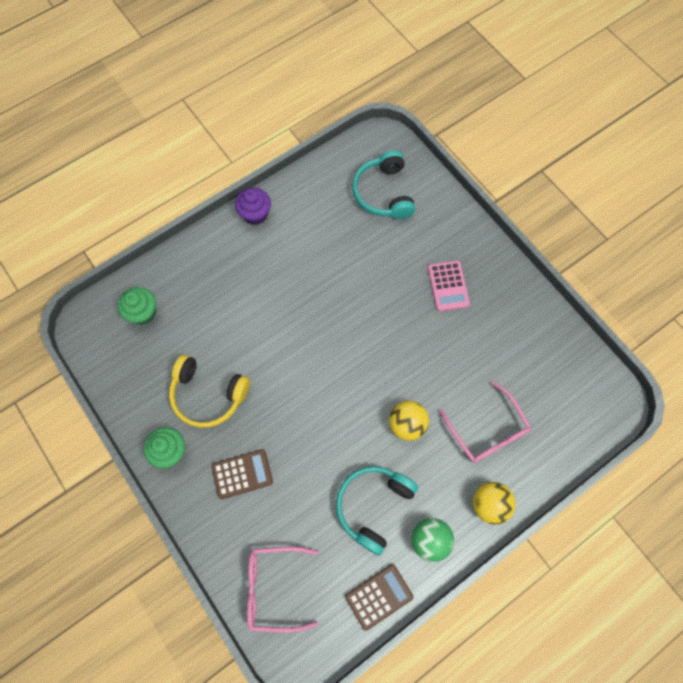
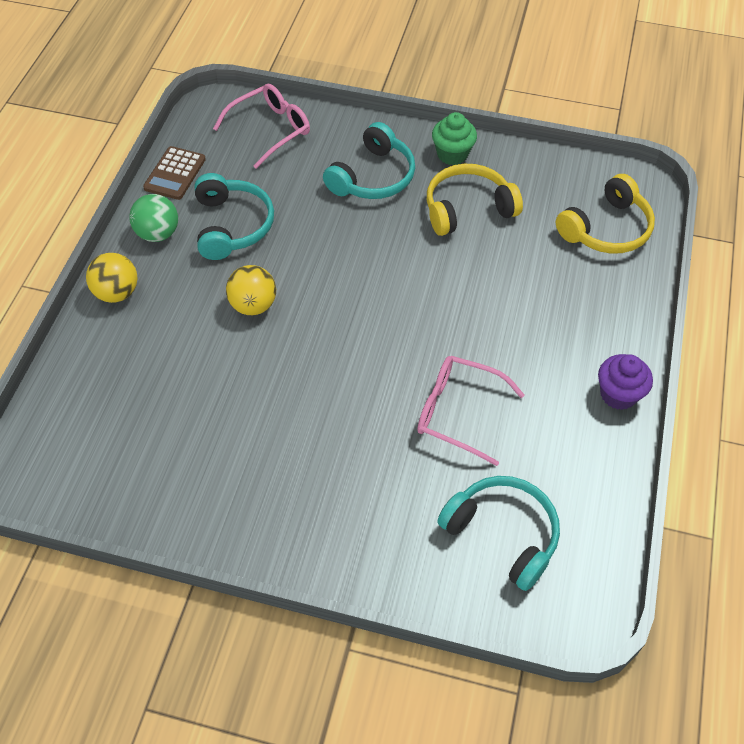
camera: 140 degrees right, 15 degrees down
green cupcake [118,287,156,325] -> yellow headphones [556,174,655,254]
brown calculator [212,449,273,499] -> turquoise headphones [323,122,415,199]
pink calculator [428,261,470,311] -> none
pink glasses [439,381,531,463] -> pink glasses moved to [417,356,525,466]

